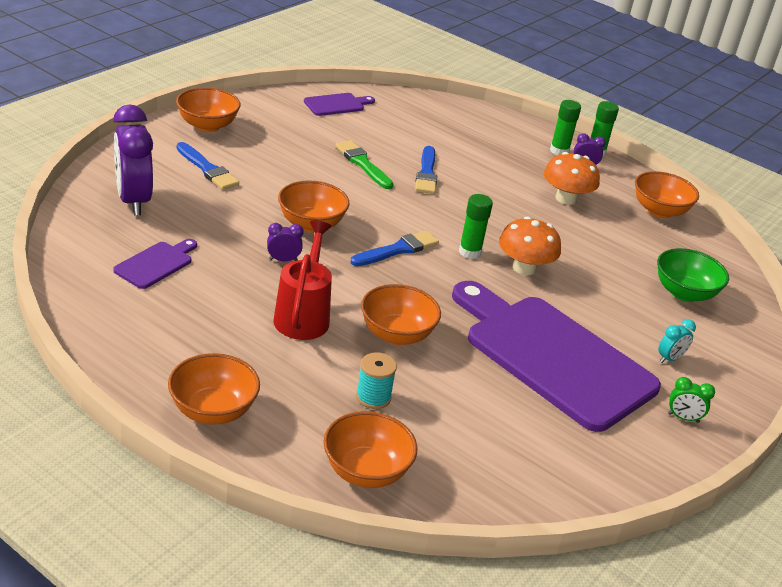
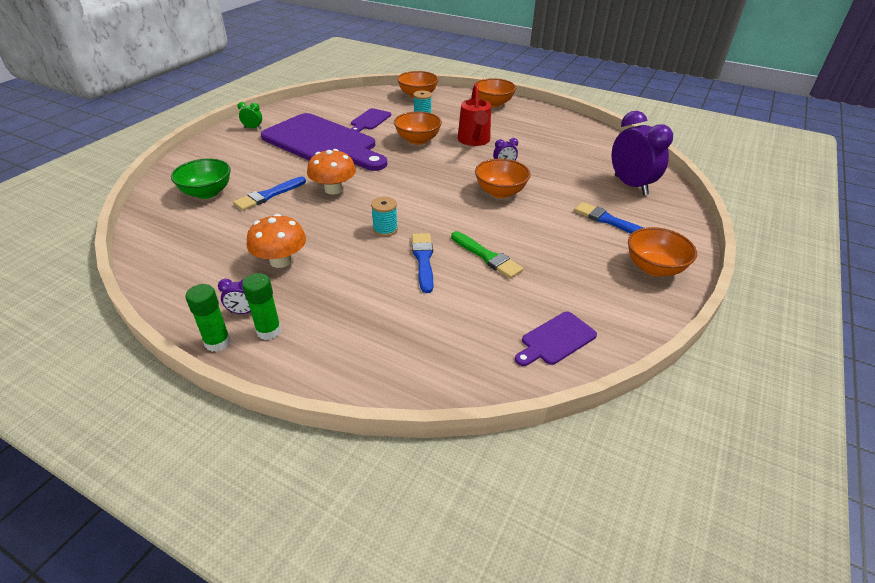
camera: 175 degrees right, 5 degrees up
purple cutting board [113,239,197,289] -> purple cutting board moved to [351,108,391,132]
blue brush [350,230,439,266] -> blue brush moved to [233,177,306,211]
green glue stick [459,194,493,259] -> none
orange bowl [635,171,699,218] -> none
turquoise clock [658,319,696,363] -> none
none -> turquoise spool [371,197,398,237]

